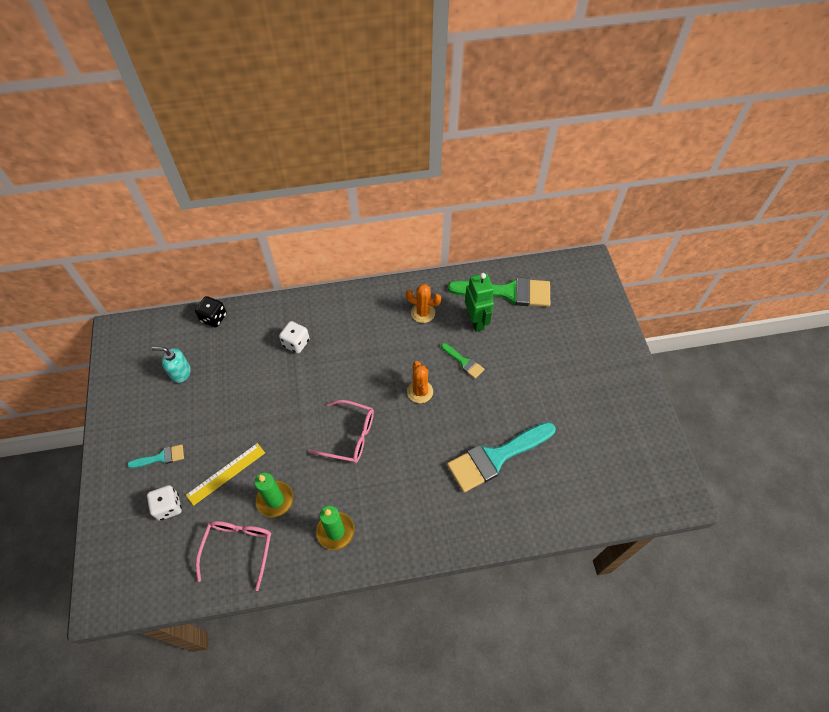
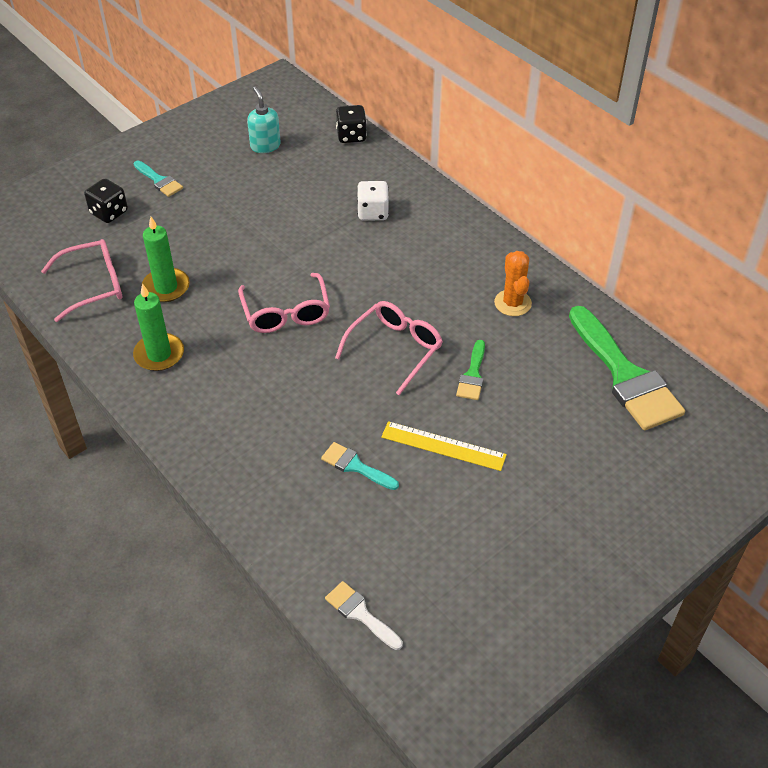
camera: 60 degrees right, 10 degrees down
white dice [147,485,182,521] -> black dice [84,178,128,223]
yellow ruler [186,443,265,506] -> yellow ruler moved to [381,421,507,471]
orange cactus [407,361,433,403] -> pink glasses [335,301,443,395]
turquoise brush [447,422,556,492] -> turquoise brush [321,442,399,490], size x0.47
green robot [465,273,494,332] -> none
none -> white brush [325,581,403,650]

